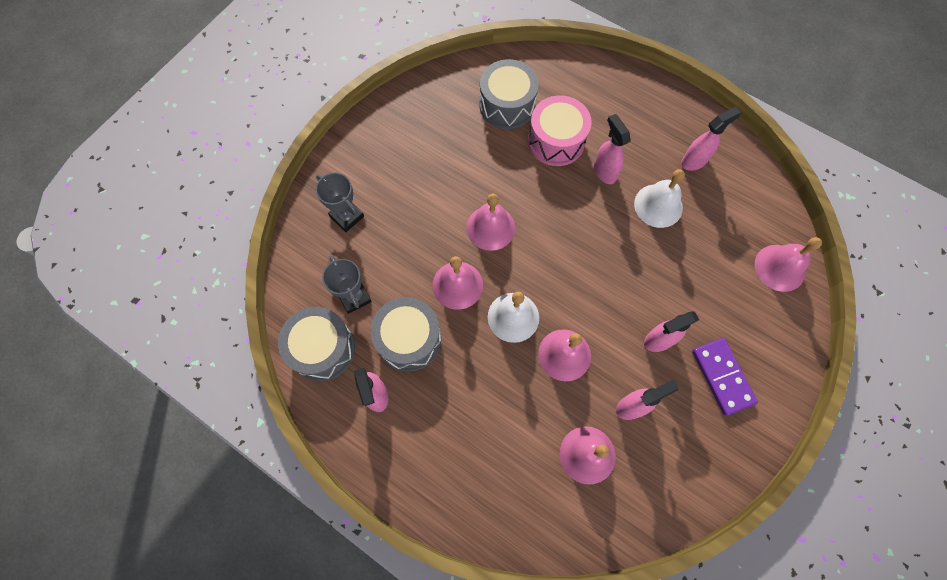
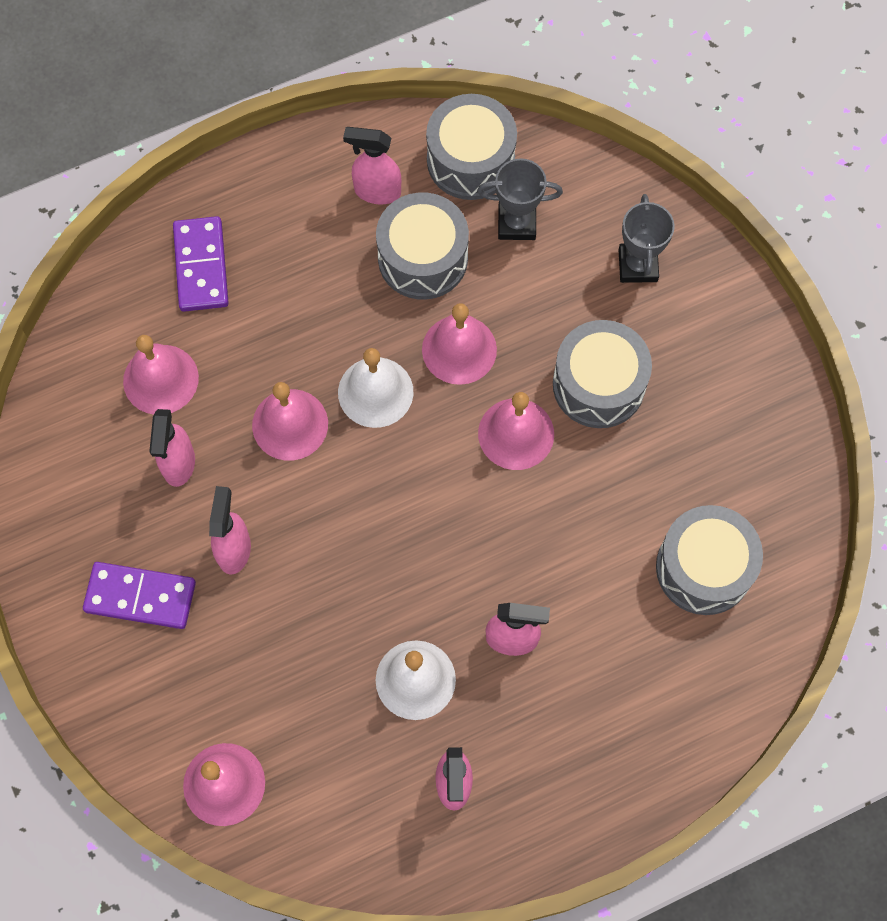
camera: 120 degrees right, 0 degrees up
grey trophy [316,173,364,232] -> grey trophy turned 75 degrees counterclockwise [619,194,675,283]
pink drum [528,95,592,166] -> none
none -> purple domino [173,216,229,312]
none -> grey drum [553,320,652,428]

